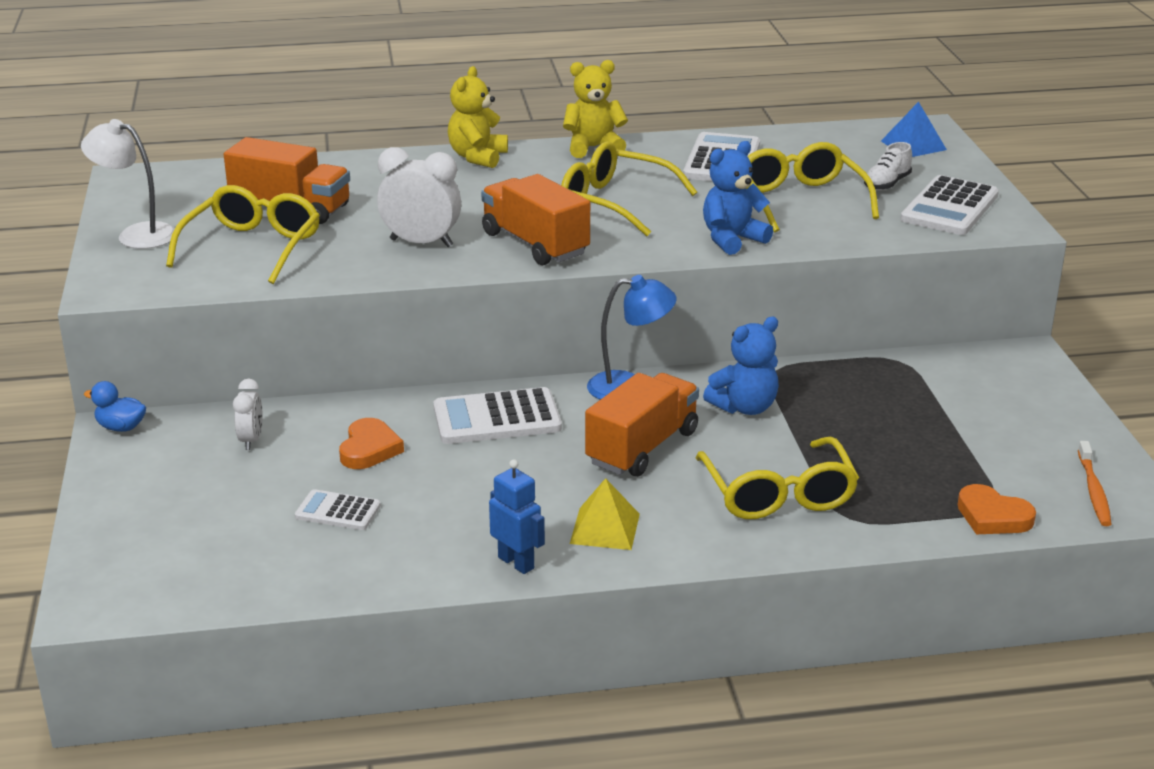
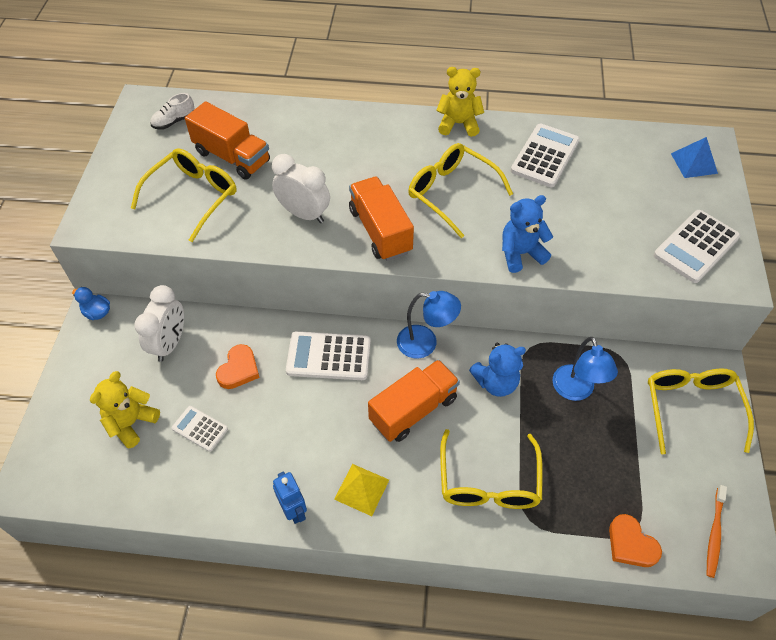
camera: 15 degrees right, 25 degrees up
white lamp [81,119,175,249] -> none
white clock [233,379,263,450] -> white clock [134,285,184,362], size x1.73
yellow teddy bear [448,66,508,168] -> yellow teddy bear moved to [90,371,160,448]
yellow glasses [746,142,879,233] -> yellow glasses moved to [648,368,754,454]
white shoe [864,142,912,191] -> white shoe moved to [150,93,194,130]
none -> blue lamp [553,337,618,401]

